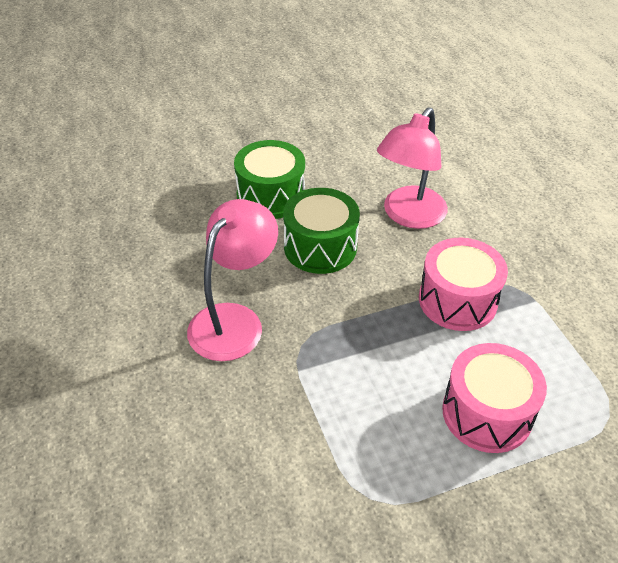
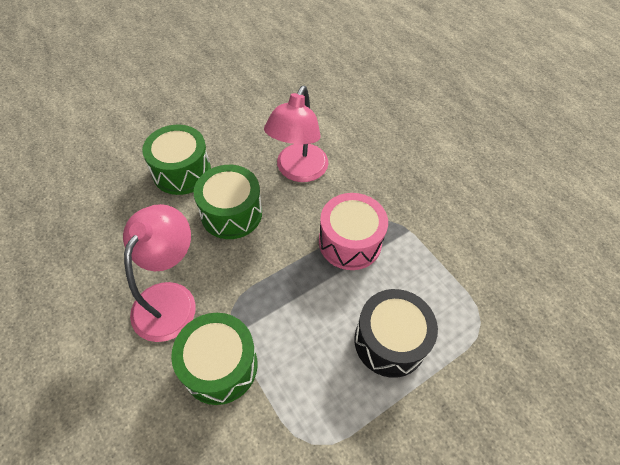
camera: 15 degrees left, 10 degrees up
pink drum [442,343,547,453] -> black drum [354,289,438,378]
none -> green drum [171,313,258,405]

